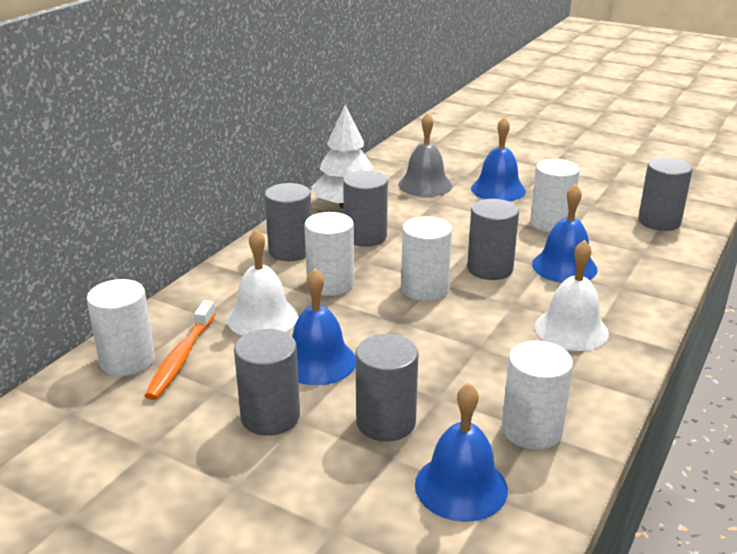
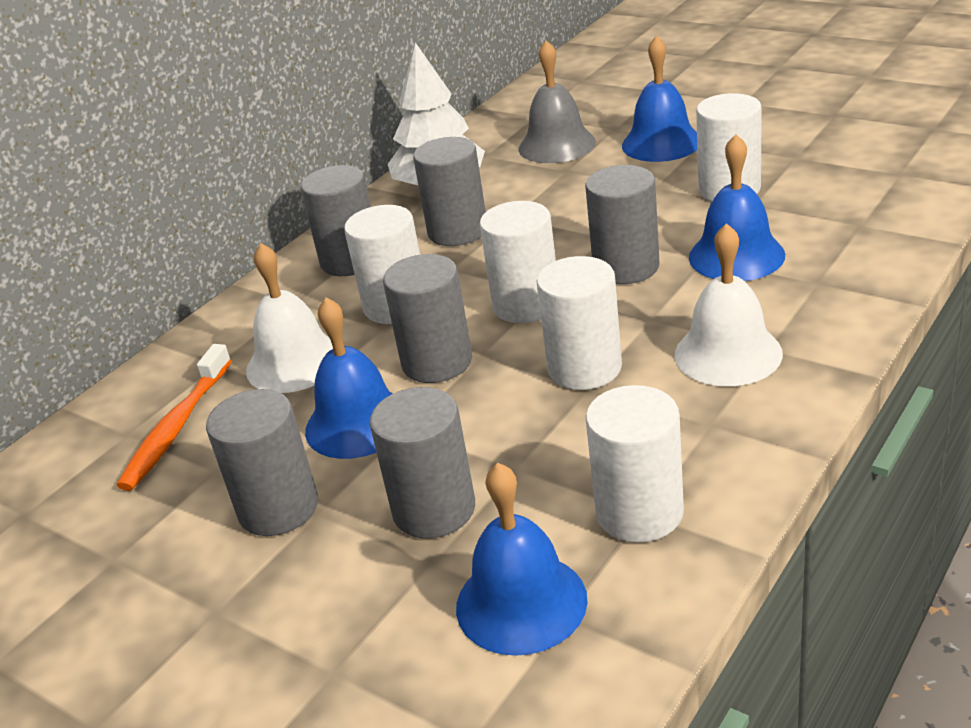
camera: 10 degrees right, 5 degrees up
white cylinder [87,279,155,376] -> white cylinder moved to [537,256,622,390]
grey cylinder [638,157,692,231] -> grey cylinder moved to [383,254,472,383]

